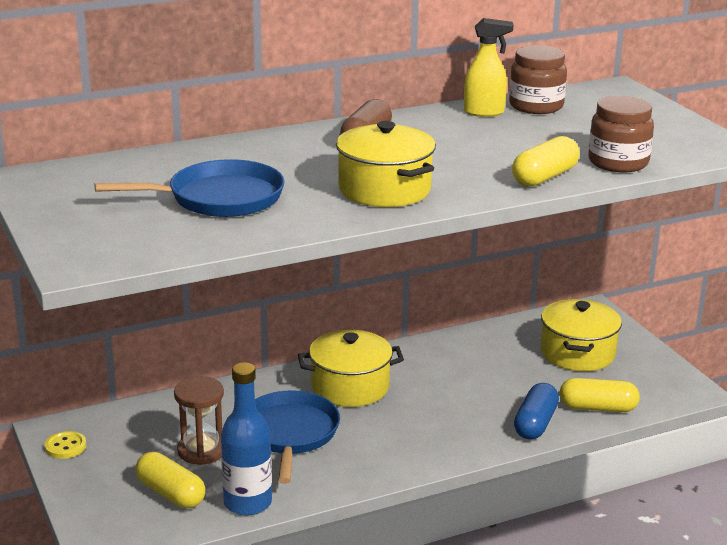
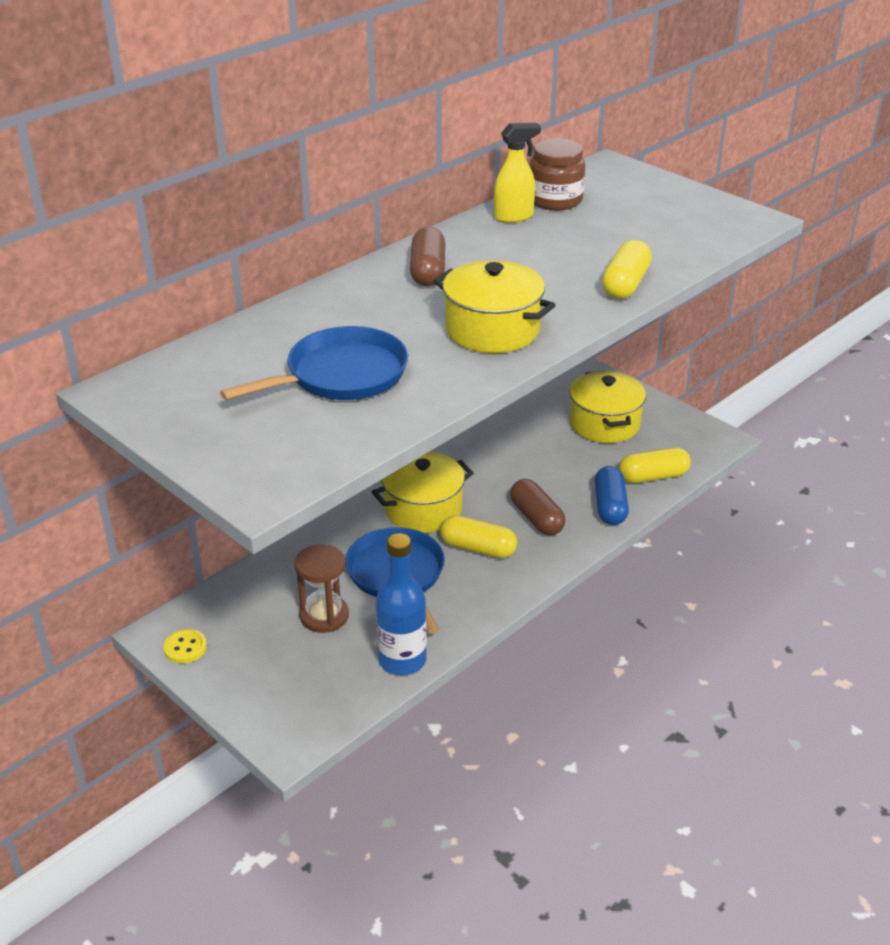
camera: 20 degrees left, 10 degrees up
yellow capsule [135,452,205,508] -> yellow capsule moved to [440,515,517,558]
brown jar [588,95,654,172] -> none
none -> brown capsule [510,479,566,535]

